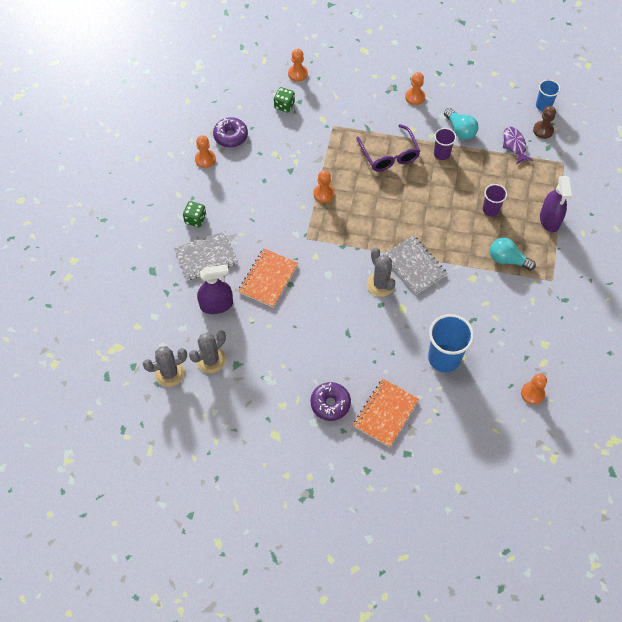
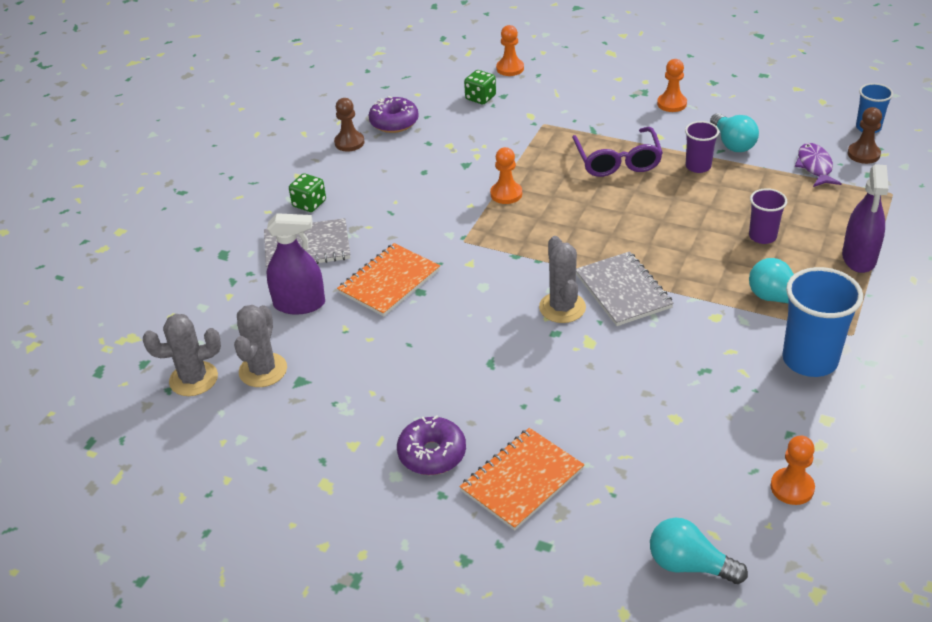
camera: 15 degrees right, 20 degrees down
grey cactus [189,330,226,373] -> grey cactus turned 45 degrees counterclockwise [234,305,287,387]
orange pawn [195,135,216,168] -> brown pawn [334,98,365,151]
blue cup [428,314,474,372] -> blue cup moved to [782,267,863,377]
none -> turquoise light bulb [650,517,748,584]

